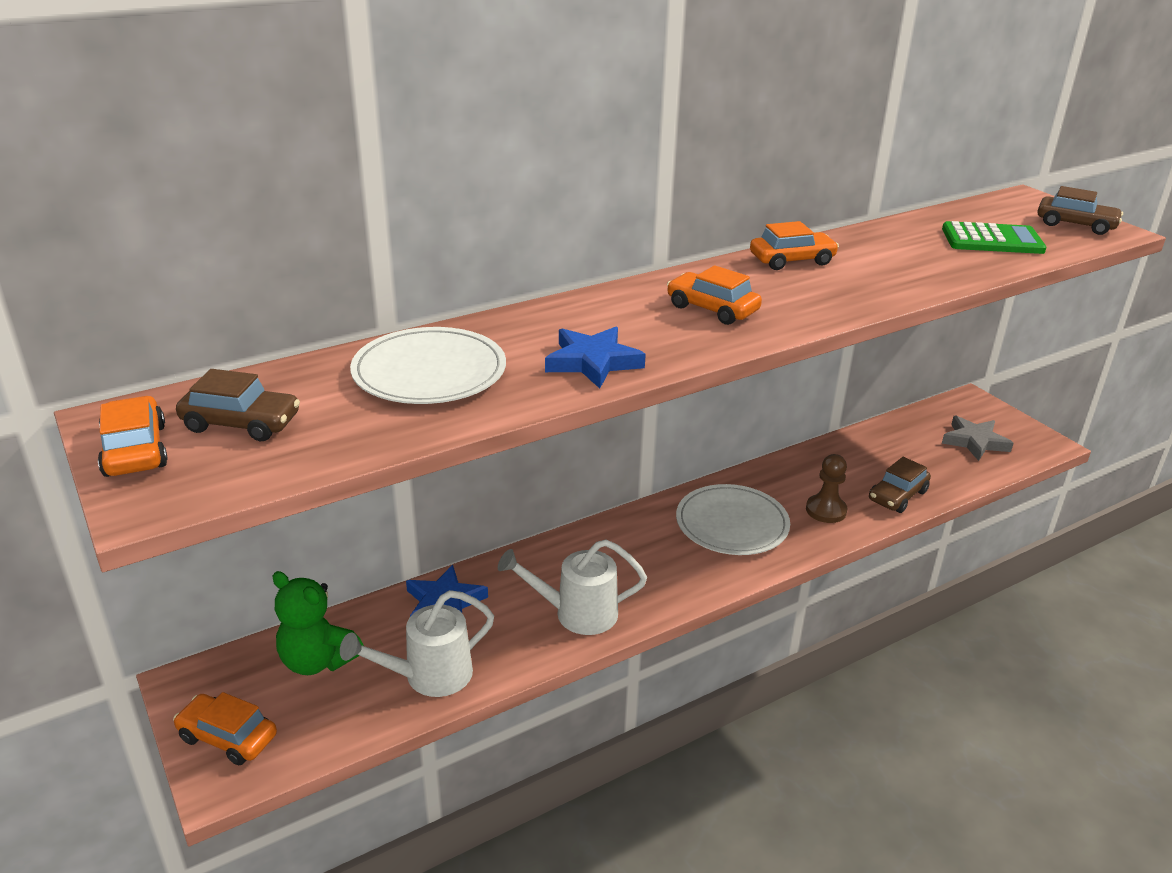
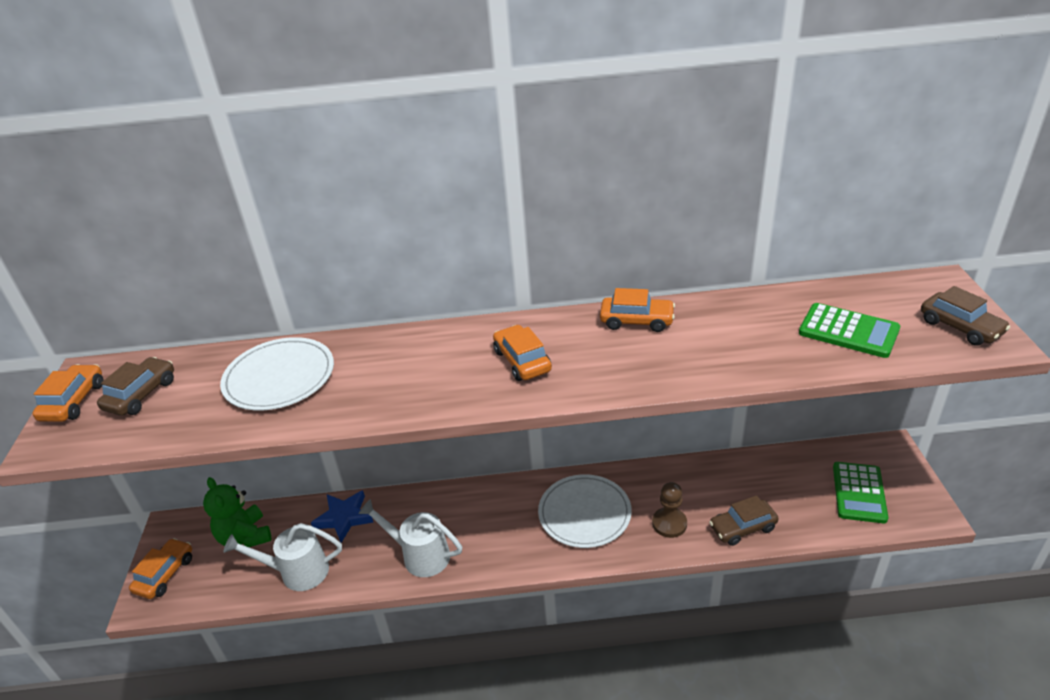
camera: 30 degrees right, 5 degrees up
orange car [173,692,277,765] -> orange car turned 60 degrees clockwise [129,538,192,599]
brown car [176,369,300,441] -> brown car turned 105 degrees counterclockwise [97,357,174,416]
blue star [545,327,646,388] -> none
grey star [942,416,1013,461] -> green calculator [833,462,888,523]

